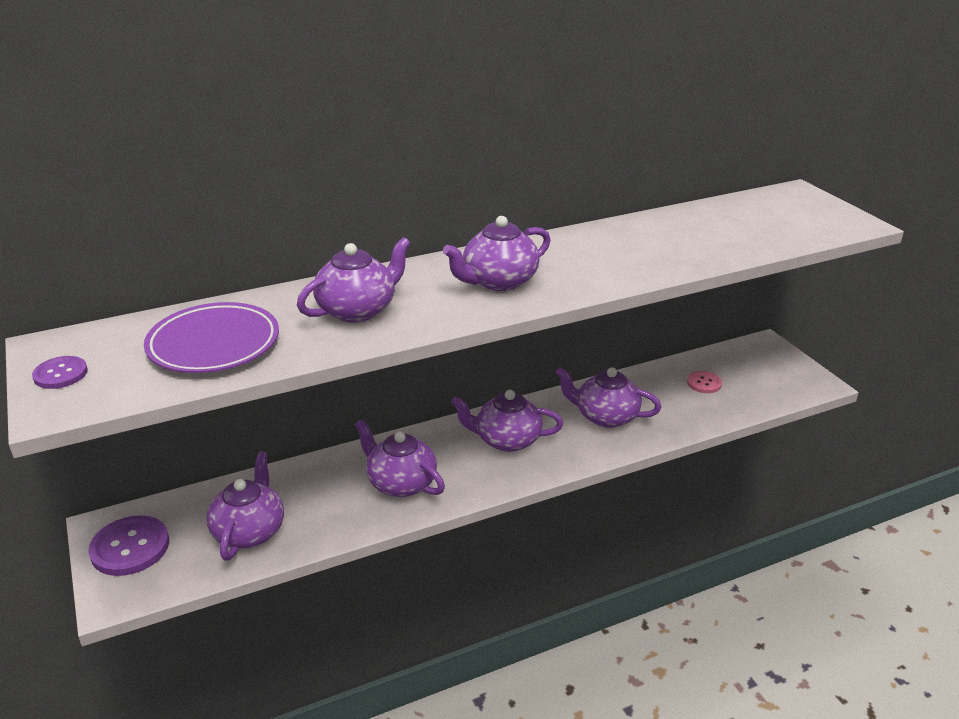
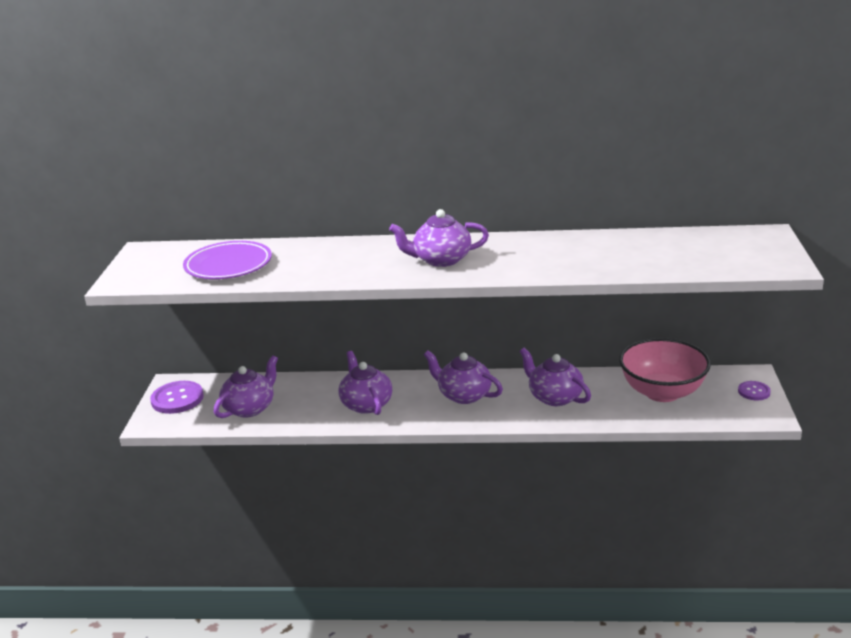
camera: 30 degrees right, 5 degrees down
purple button [32,356,88,389] -> purple button moved to [738,381,771,400]
purple teapot [297,237,411,323] -> none
pink button [687,371,722,393] -> pink bowl [619,338,711,402]

